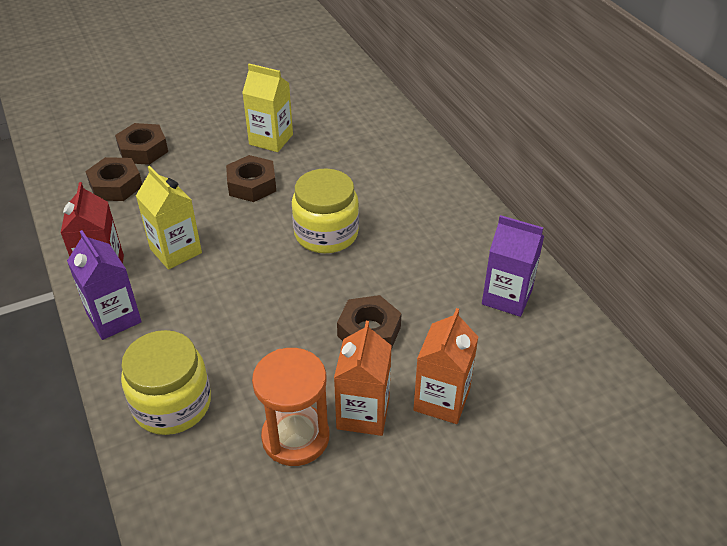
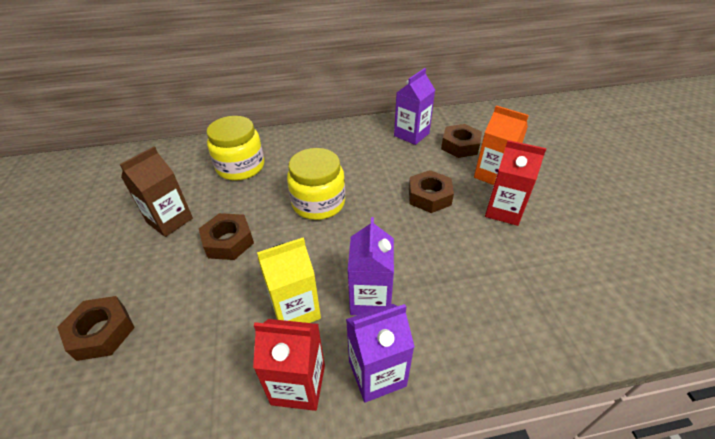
camera: 75 degrees left, 0 degrees up
brown nut [85,157,142,201] -> brown nut moved to [441,124,482,158]
yellow jar [121,330,211,435] -> yellow jar moved to [206,116,264,181]
yellow carton [242,64,293,152] -> brown carton [120,147,193,237]
orange hourglass [252,348,329,466] -> none
orange carton [334,321,392,436] -> red carton [485,140,546,226]
none -> purple carton [348,217,394,315]

